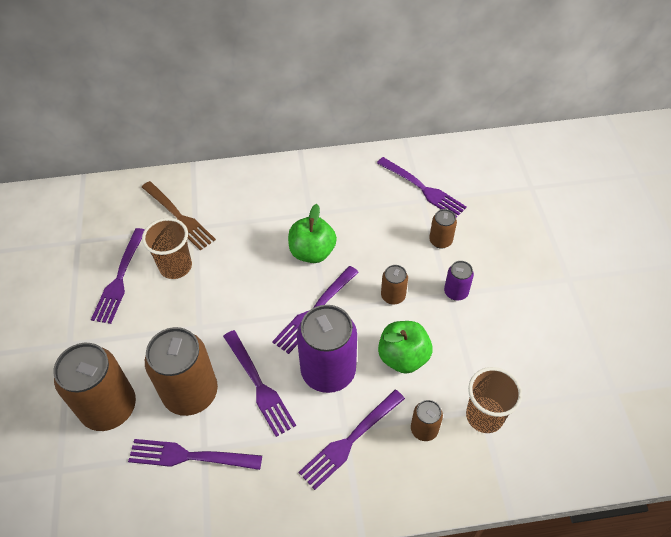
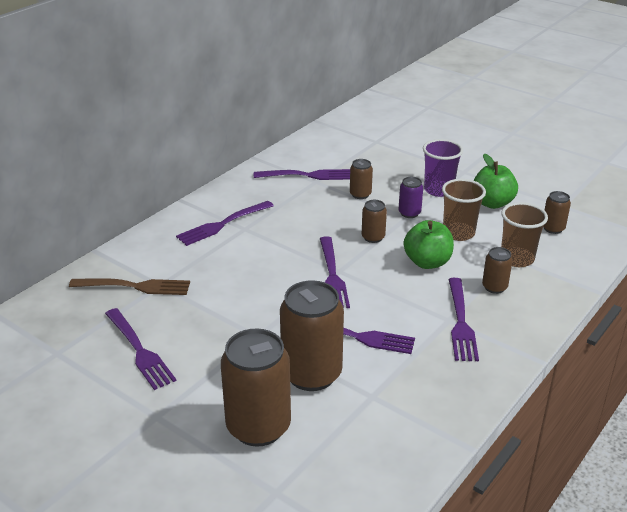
camera: 45 degrees left, 20 degrees down
purple fork [128,439,262,470] -> purple fork moved to [176,201,274,246]
brown cup [142,218,192,279] -> brown cup moved to [442,179,486,241]
green apple [288,204,337,263] -> green apple moved to [473,153,518,209]
purple can [297,305,357,393] -> none
none -> purple cup [423,139,463,197]
none -> brown can [544,191,571,234]

